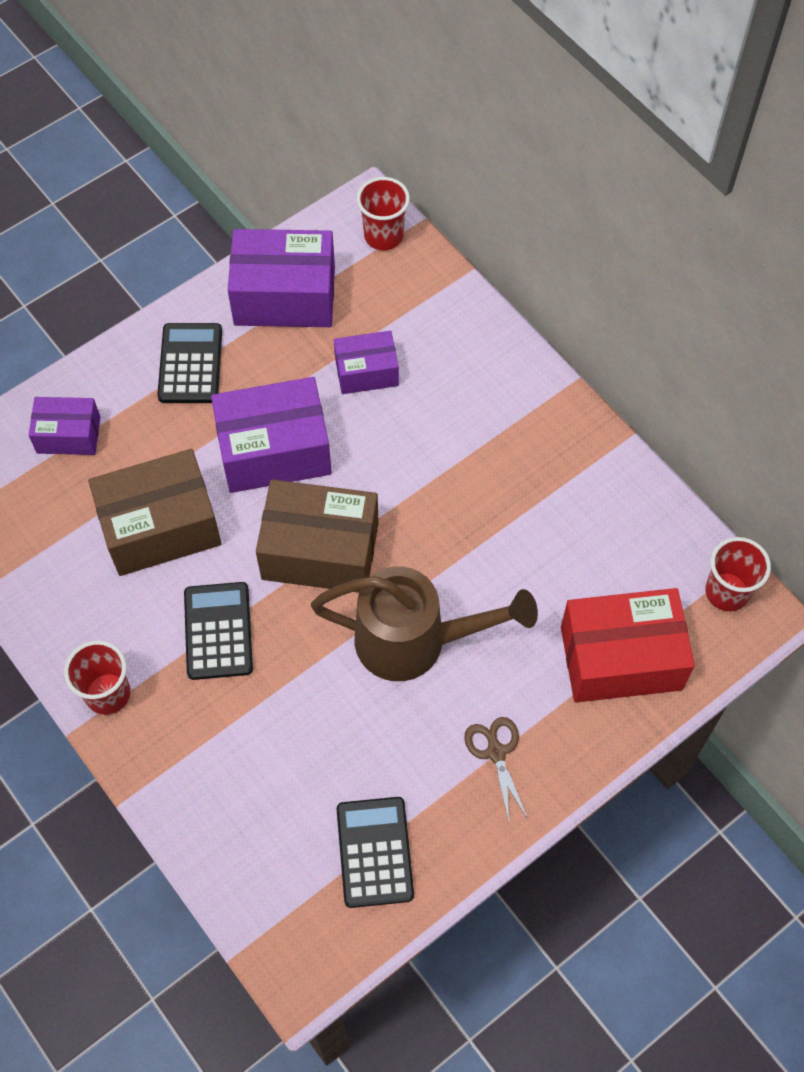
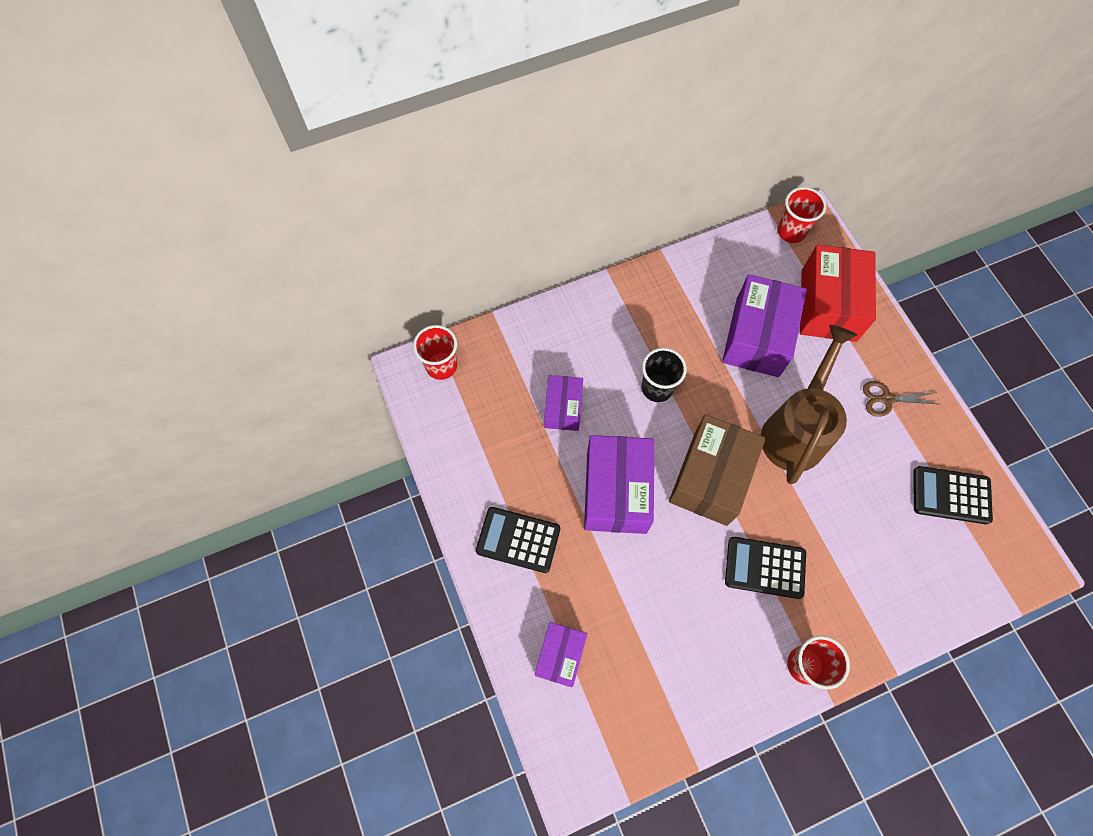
camera: 75 degrees left, 5 degrees up
brown box [88,449,222,576] -> none
purple box [228,229,335,327] -> purple box moved to [722,274,807,377]
none -> black cup [641,348,687,402]

